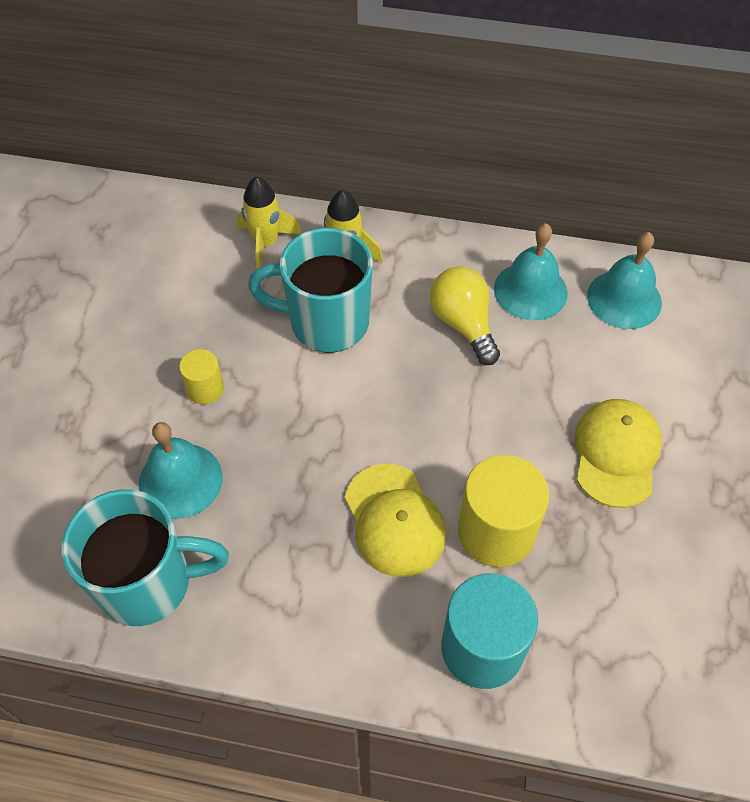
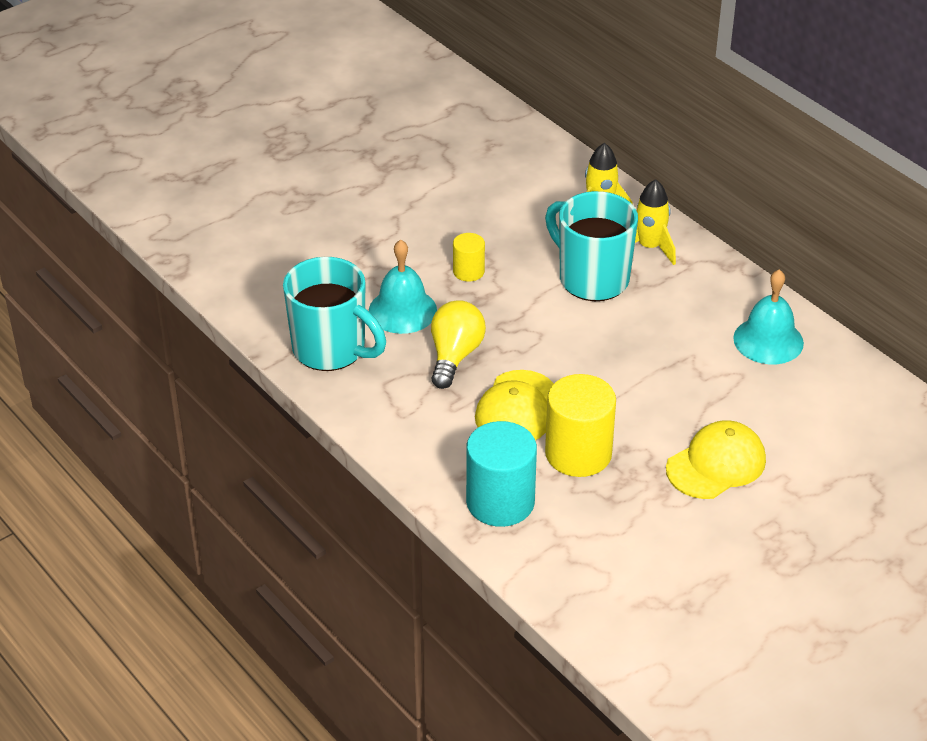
camera: 40 degrees right, 15 degrees down
yellow light bulb [430,266,500,365] -> yellow light bulb moved to [431,300,486,389]
turquoise bell [587,232,662,329] -> none

